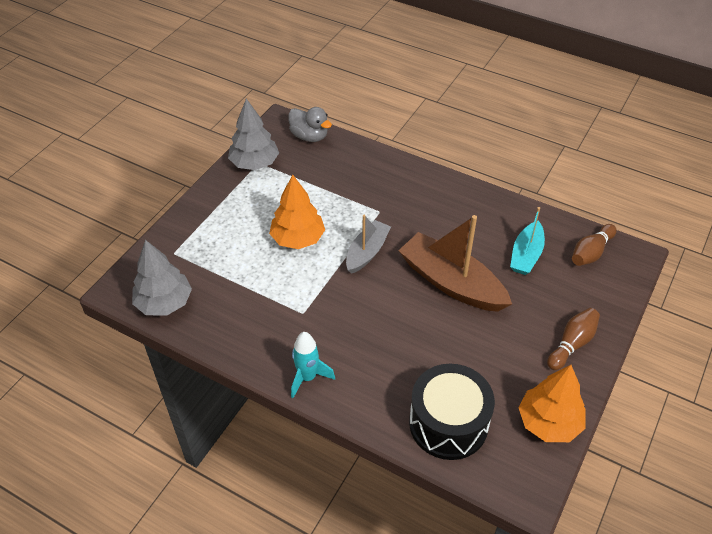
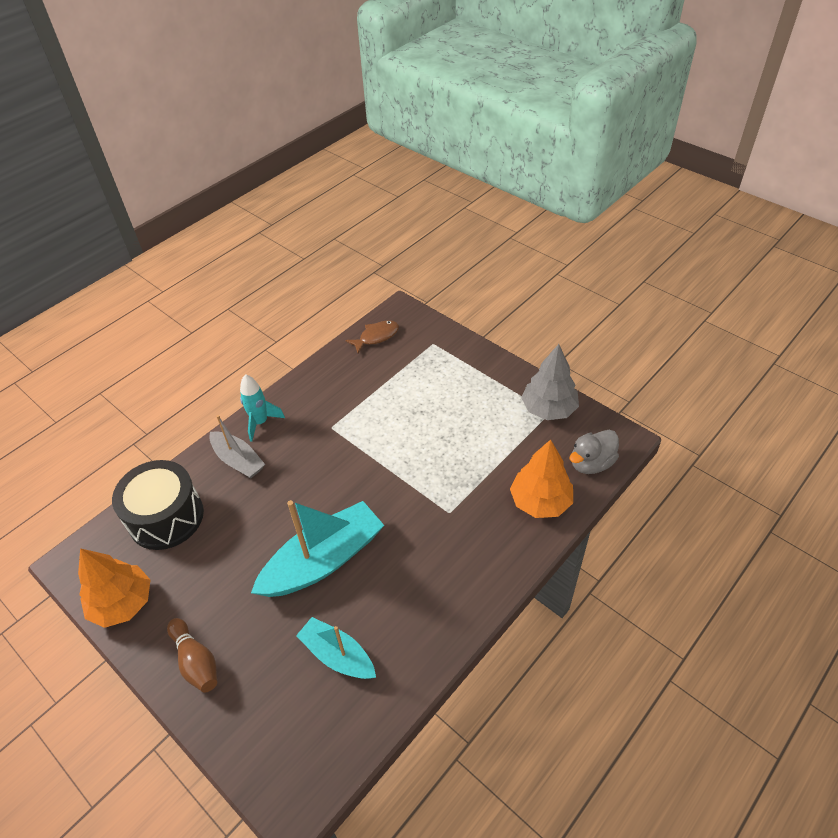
camera: 105 degrees right, 0 degrees up
grey tree [132,240,192,316] -> brown fish [346,320,399,353]
orange tree [269,175,325,249] -> orange tree moved to [510,439,573,518]
grey boat [346,215,391,274] -> grey boat moved to [210,415,265,478]
brown boat [398,215,512,312] -> turquoise boat [251,500,384,597]
brown bowling pin [572,224,617,266] -> none

